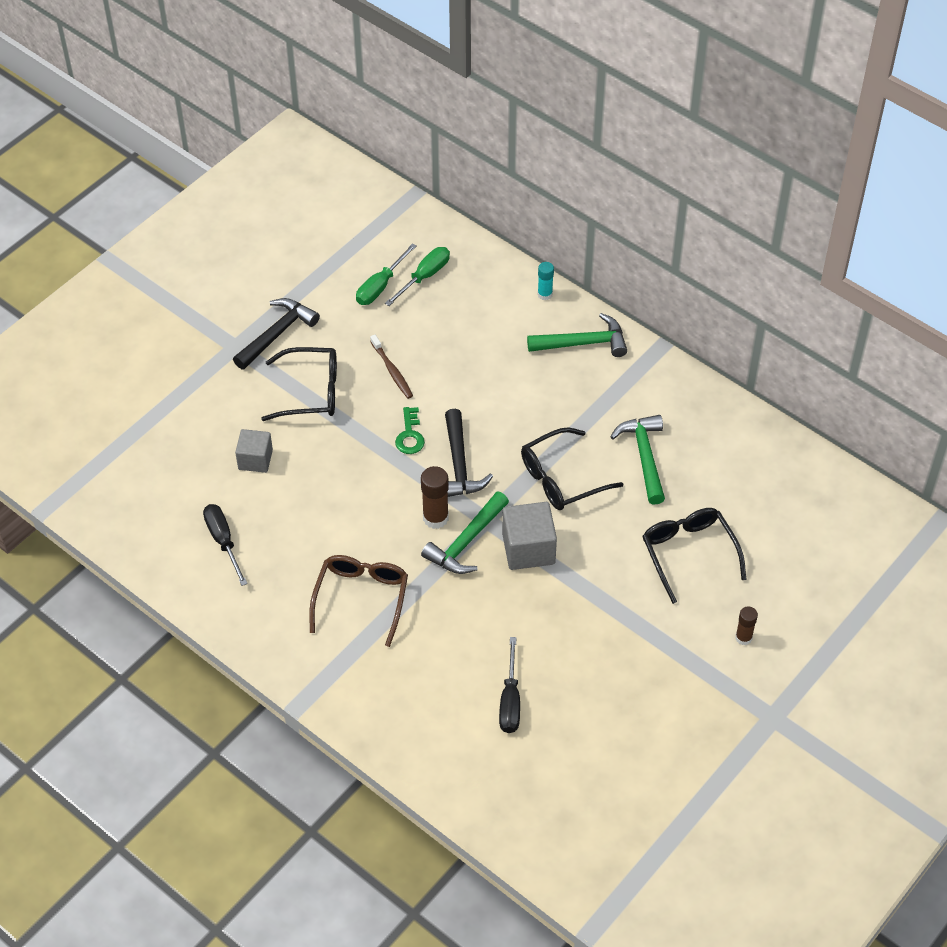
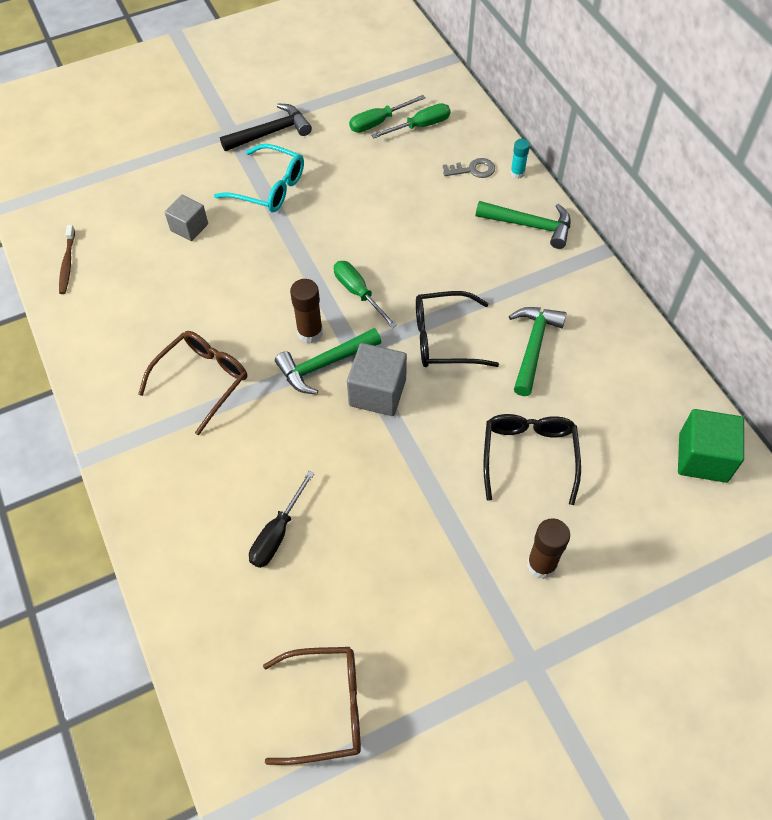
camera: 25 degrees right, 5 degrees up
black screwdriver [203,504,248,586] -> none
black glasses [261,347,337,421] -> turquoise glasses [214,144,304,212]
brown toothbrush [370,335,413,399] -> brown toothbrush moved to [59,225,75,294]
green key [395,407,425,454] -> none
black hammer [445,409,493,497] -> green screwdriver [334,261,397,328]
brown glue stick [735,606,758,645] -> brown glue stick [527,518,570,579], size x1.59
none -> brown glasses [263,647,361,765]
none -> grey key [443,158,495,178]
none -> green cube [678,409,744,483]

